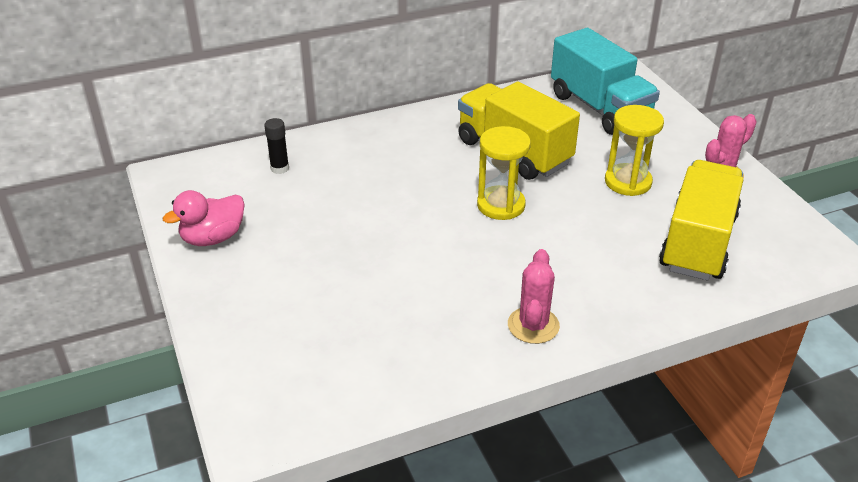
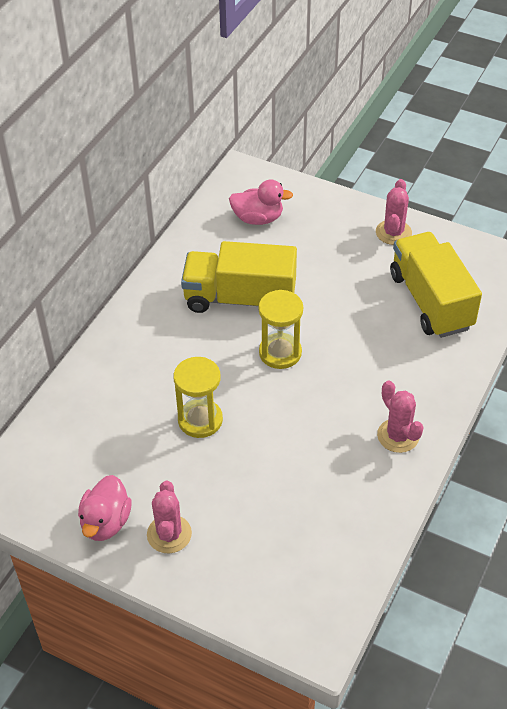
camera: 40 degrees left, 10 degrees up
black glue stick [264,118,289,174] -> none
turquoise truck [551,28,660,135] -> pink duck [229,179,293,225]
yellow hourglass [605,105,664,196] -> yellow hourglass moved to [174,357,223,438]
none -> pink cactus [147,481,192,553]

